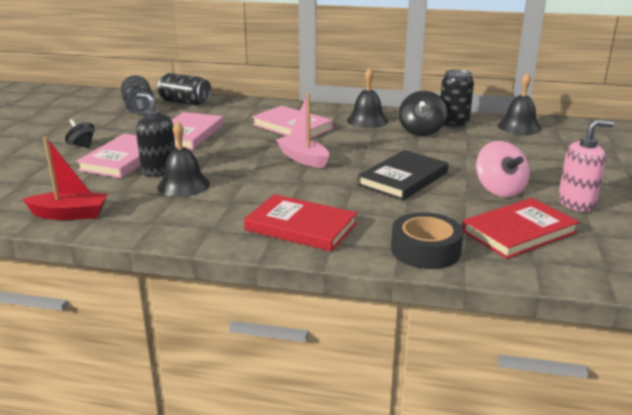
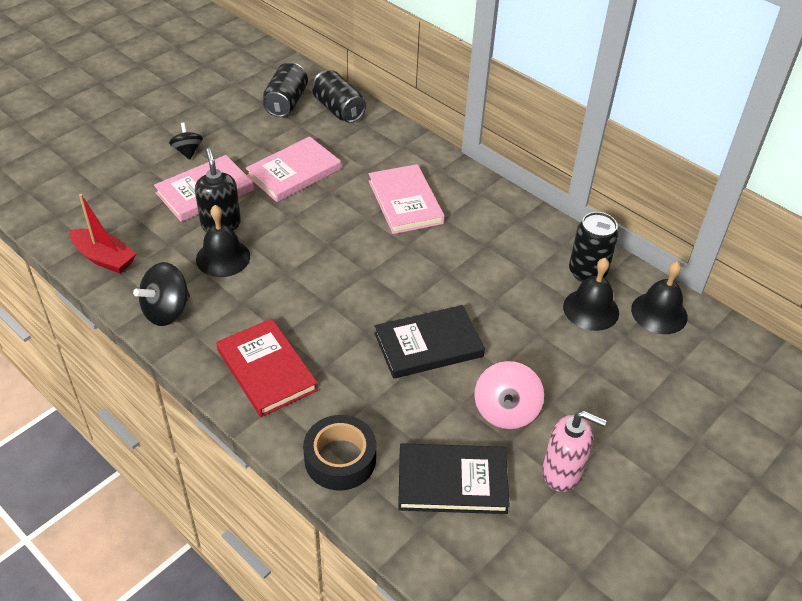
camera: 30 degrees right, 20 degrees up
pink boat [276,93,329,168] -> none
black bell [347,67,388,128] -> black bell moved to [563,258,619,331]
black spinning top [399,91,447,136] -> black spinning top moved to [133,262,190,326]
red book [462,198,579,259] -> black book [398,443,510,514]

